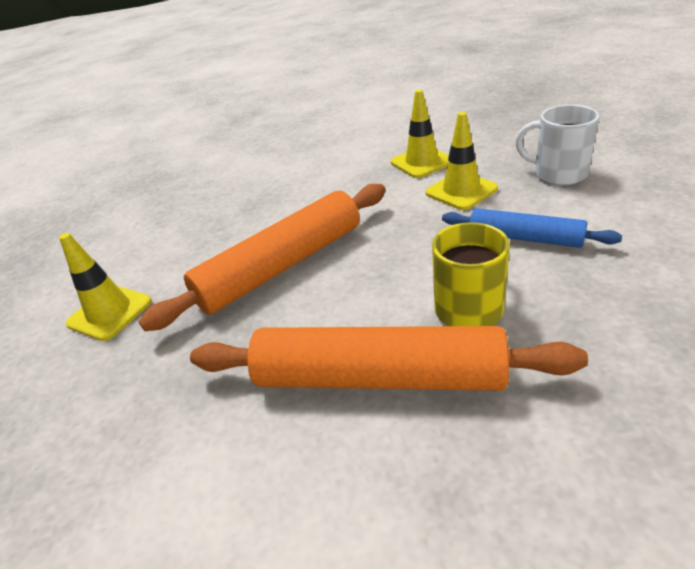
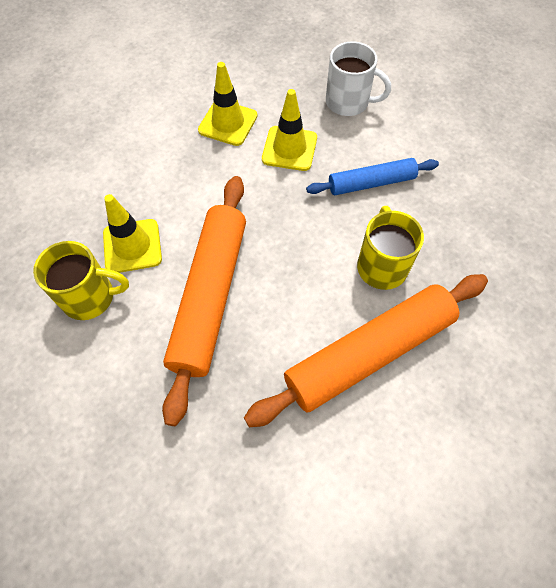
camera: 45 degrees left, 25 degrees up
yellow traffic cone [59,233,152,341] -> yellow traffic cone moved to [103,194,162,273]
white mug [515,105,599,185] -> white mug turned 150 degrees counterclockwise [326,41,391,116]
none -> yellow mug [33,241,129,320]

